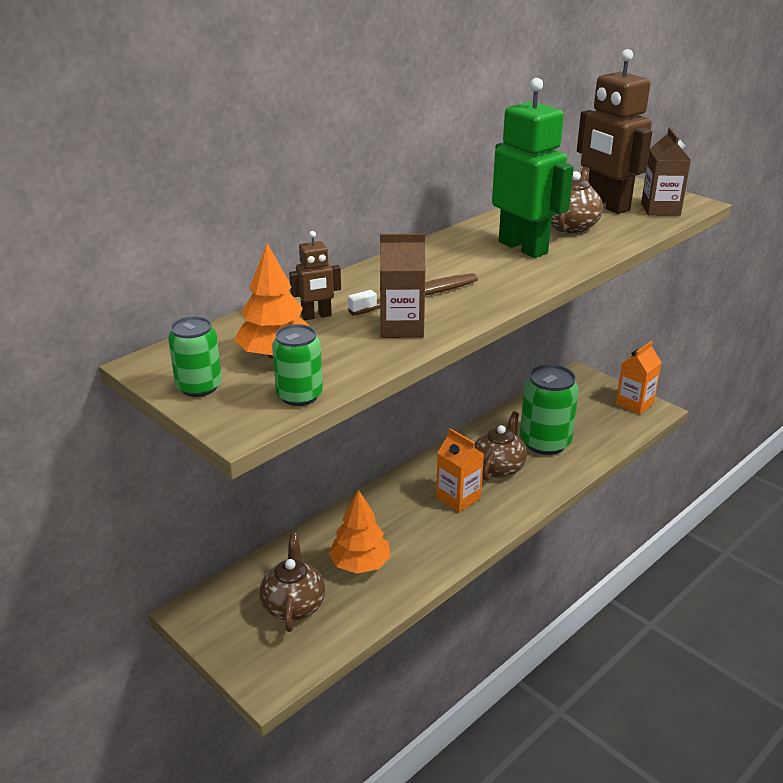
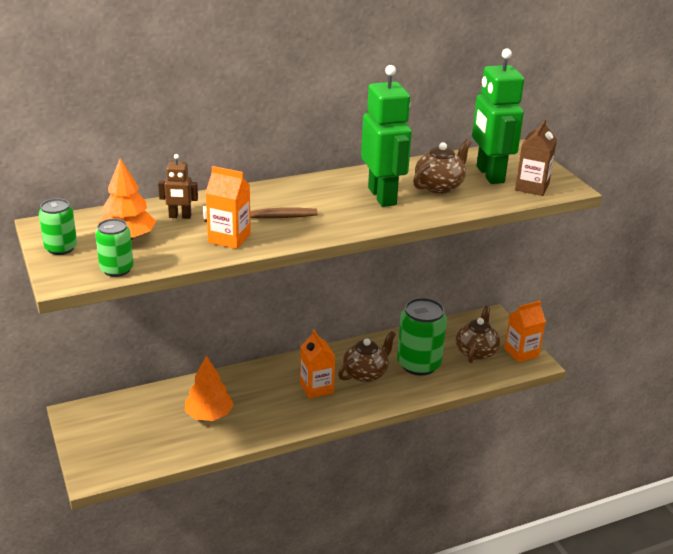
camera: 20 degrees right, 0 degrees up
brown teapot [259,533,325,632] -> brown teapot moved to [456,306,500,363]
brown carton [380,233,425,338] -> orange carton [206,166,251,249]
brown robot [577,49,653,214] -> green robot [472,49,524,184]

